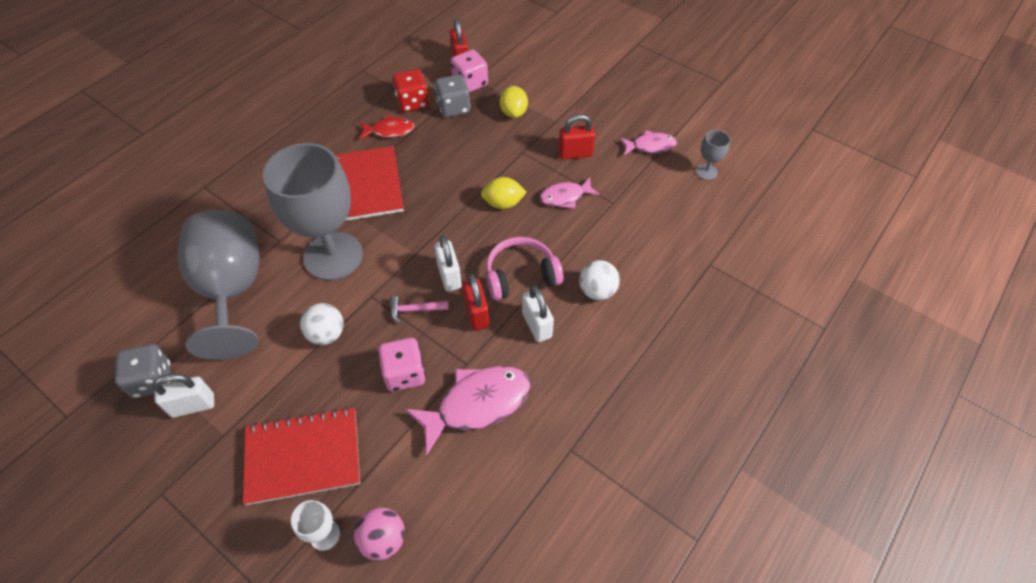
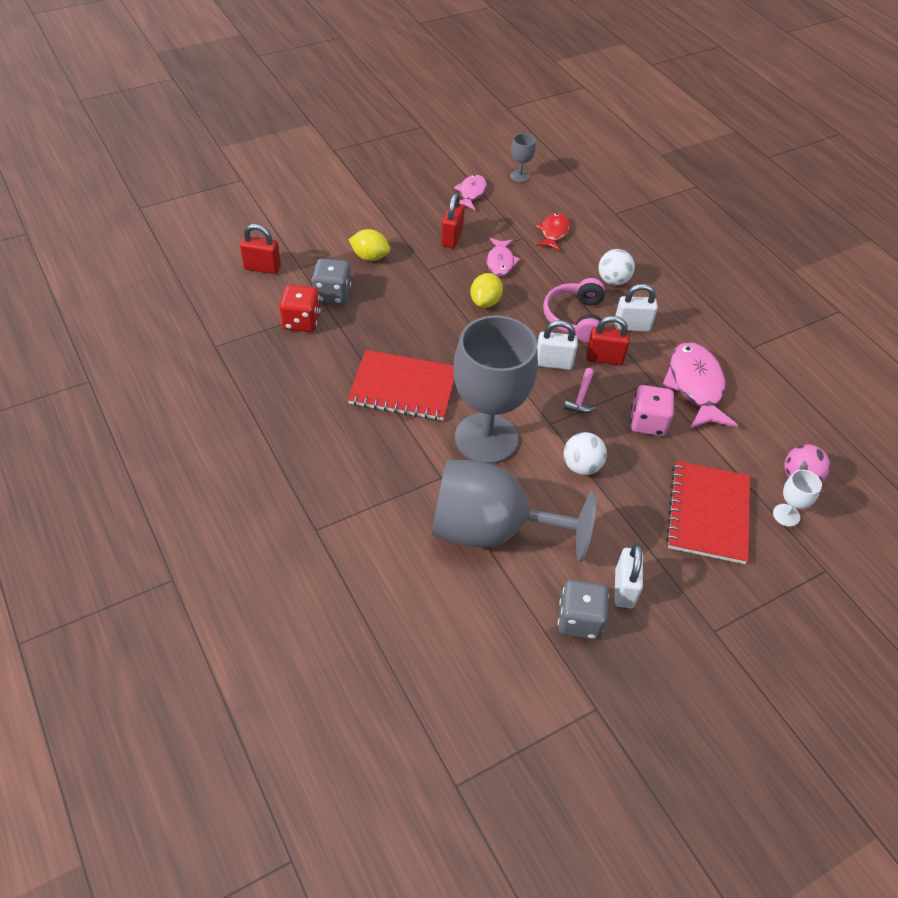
camera: 70 degrees left, 5 degrees down
red fish [359,115,415,140] -> red fish moved to [536,213,570,251]
pink dice [451,50,488,92] -> none

